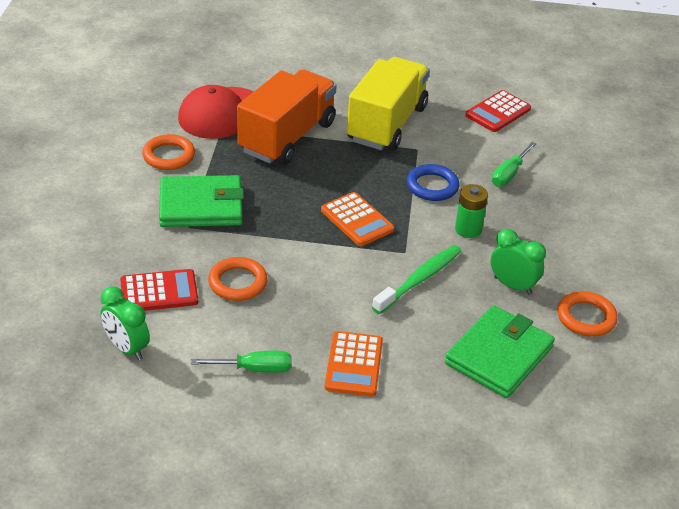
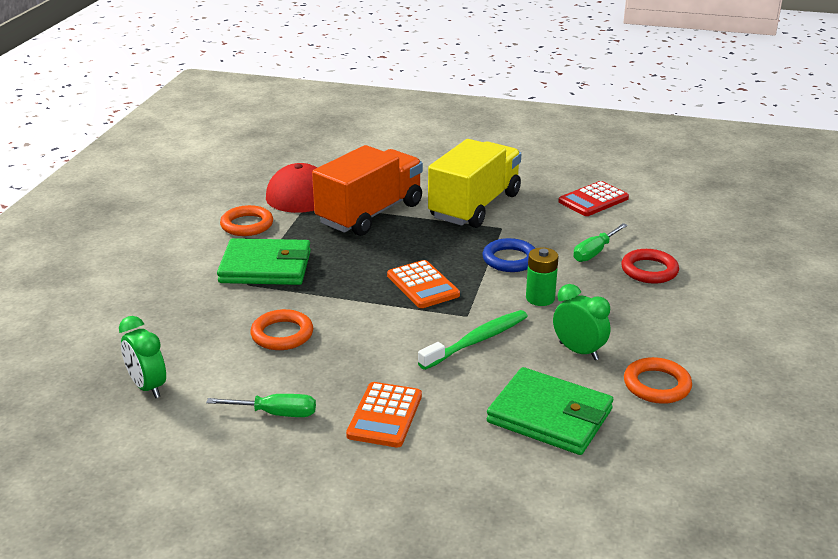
camera: 10 degrees right, 10 degrees down
red calculator [120,269,198,311] -> none
green wallet [445,305,555,398] -> green wallet turned 75 degrees clockwise [487,367,613,455]
none -> red ring [621,249,679,284]

